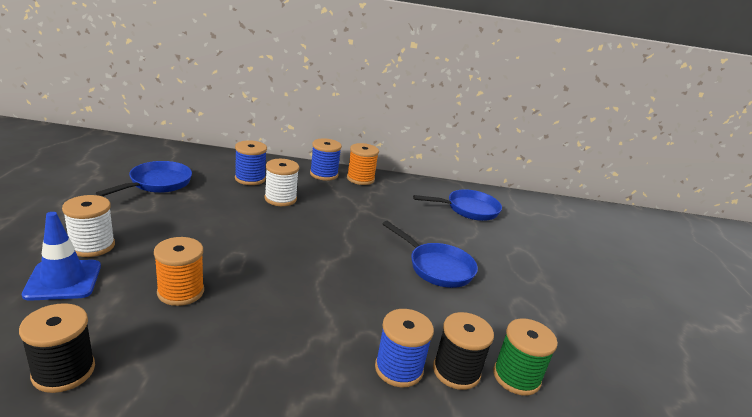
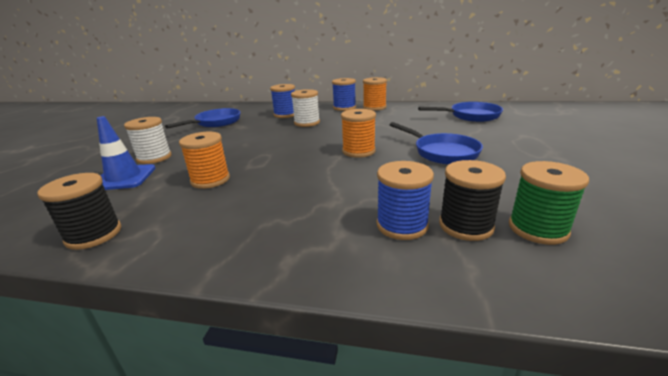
camera: 15 degrees right, 0 degrees up
none -> orange spool [341,109,376,158]

